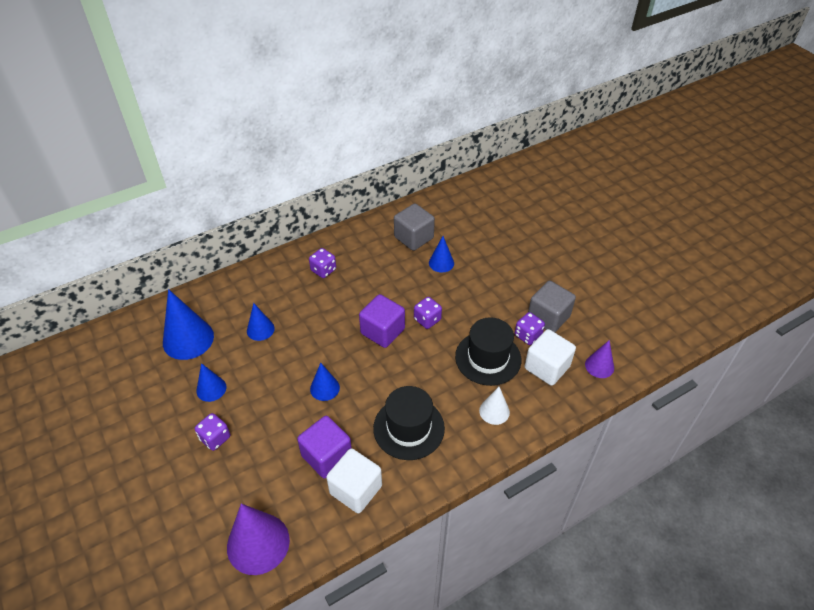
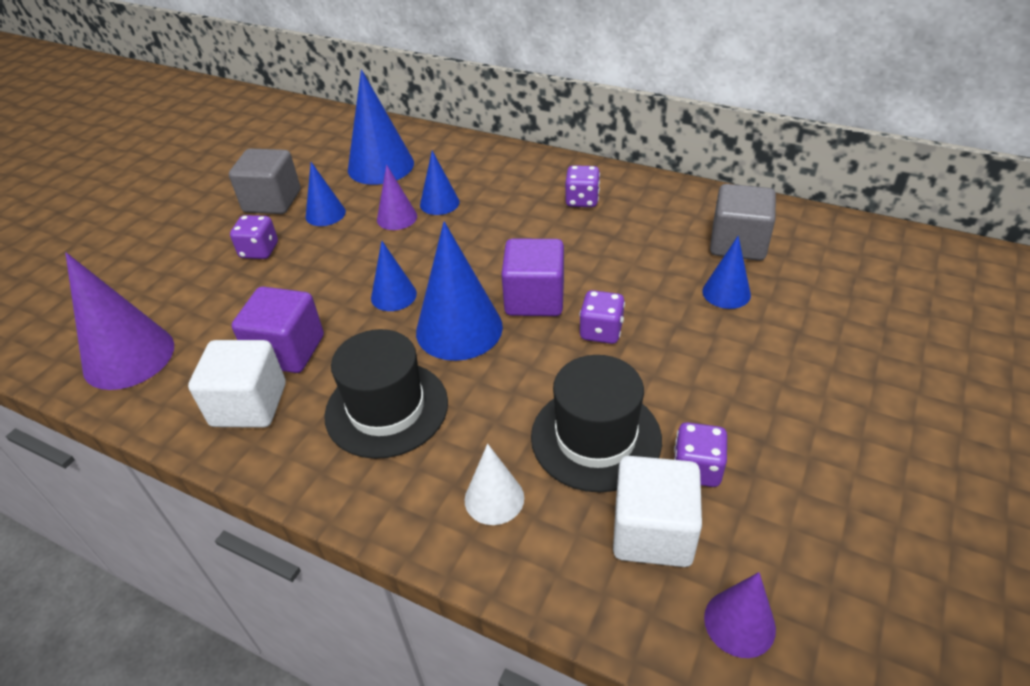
camera: 60 degrees right, 5 degrees down
grey cube [528,281,576,332] -> grey cube moved to [229,149,300,214]
none -> purple cone [377,165,417,230]
none -> blue cone [416,221,503,361]

